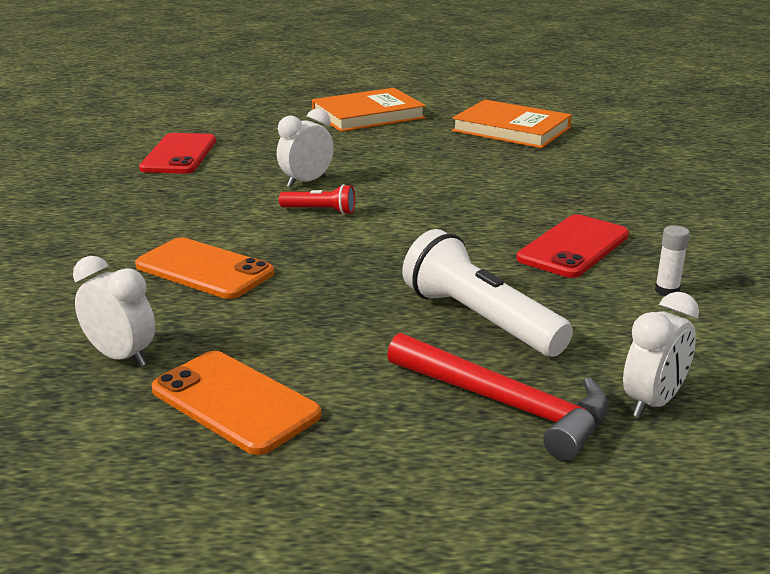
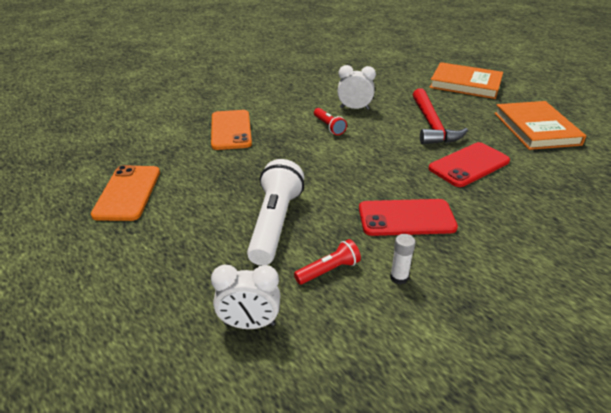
camera: 50 degrees right, 10 degrees up
white clock [73,256,155,367] -> none
red phone [139,133,216,174] -> red phone moved to [428,142,510,187]
red hammer [387,333,609,461] -> red hammer moved to [413,88,468,145]
none -> red flashlight [294,239,361,284]

